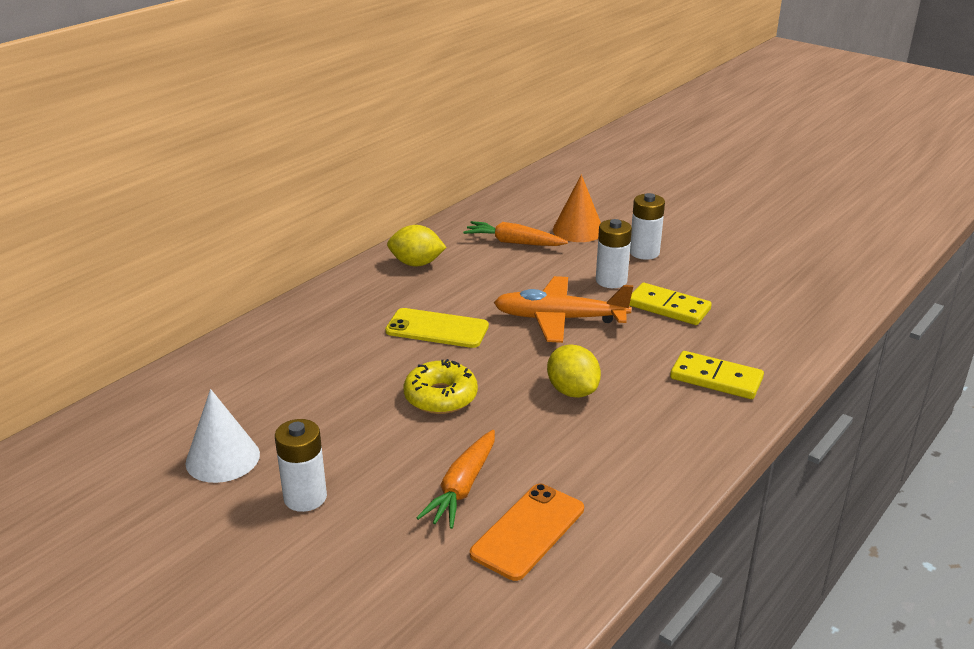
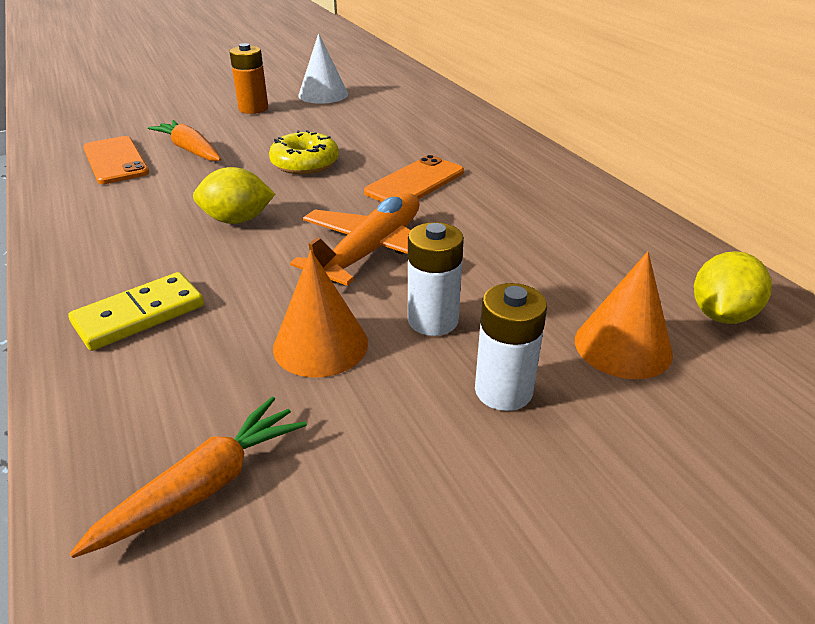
camera: 115 degrees right, 5 degrees up
white battery [275,419,327,512] -> orange battery [229,43,268,114]
yellow phone [385,308,489,348] -> orange phone [364,155,464,202]
yellow lemon [387,225,447,266] -> yellow lemon moved to [694,251,772,324]
orange carrot [463,221,568,246] -> orange carrot moved to [69,397,307,558]
yellow domino [629,283,712,325] -> orange cone [273,250,368,378]

